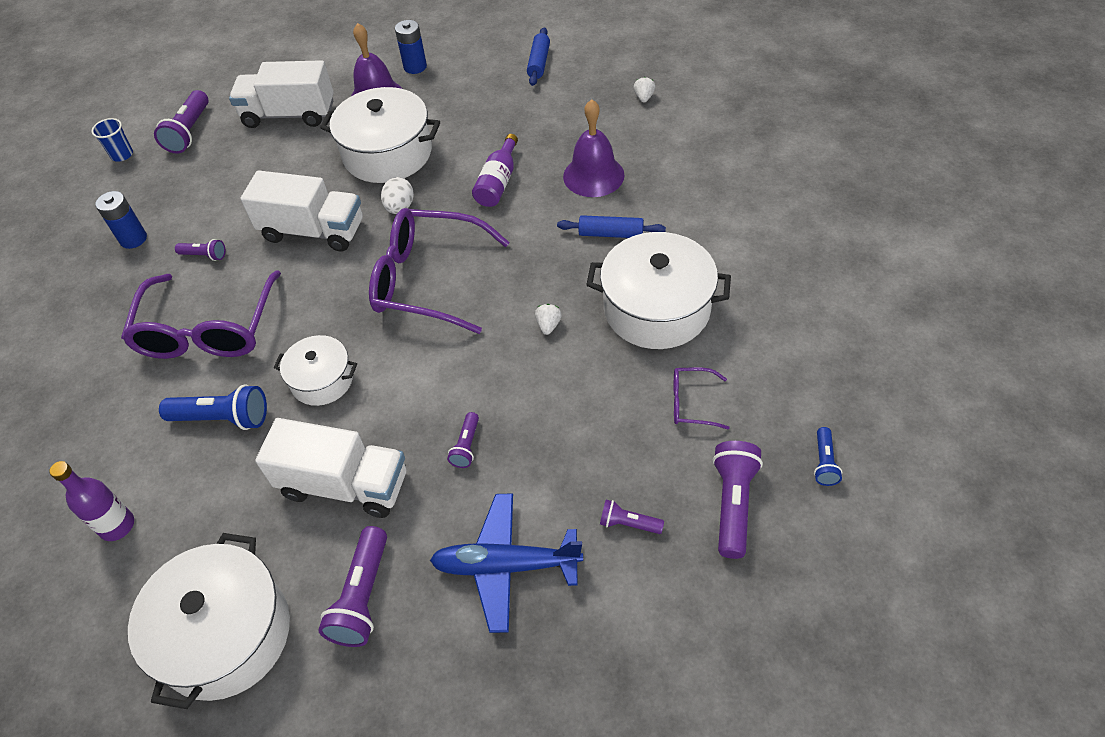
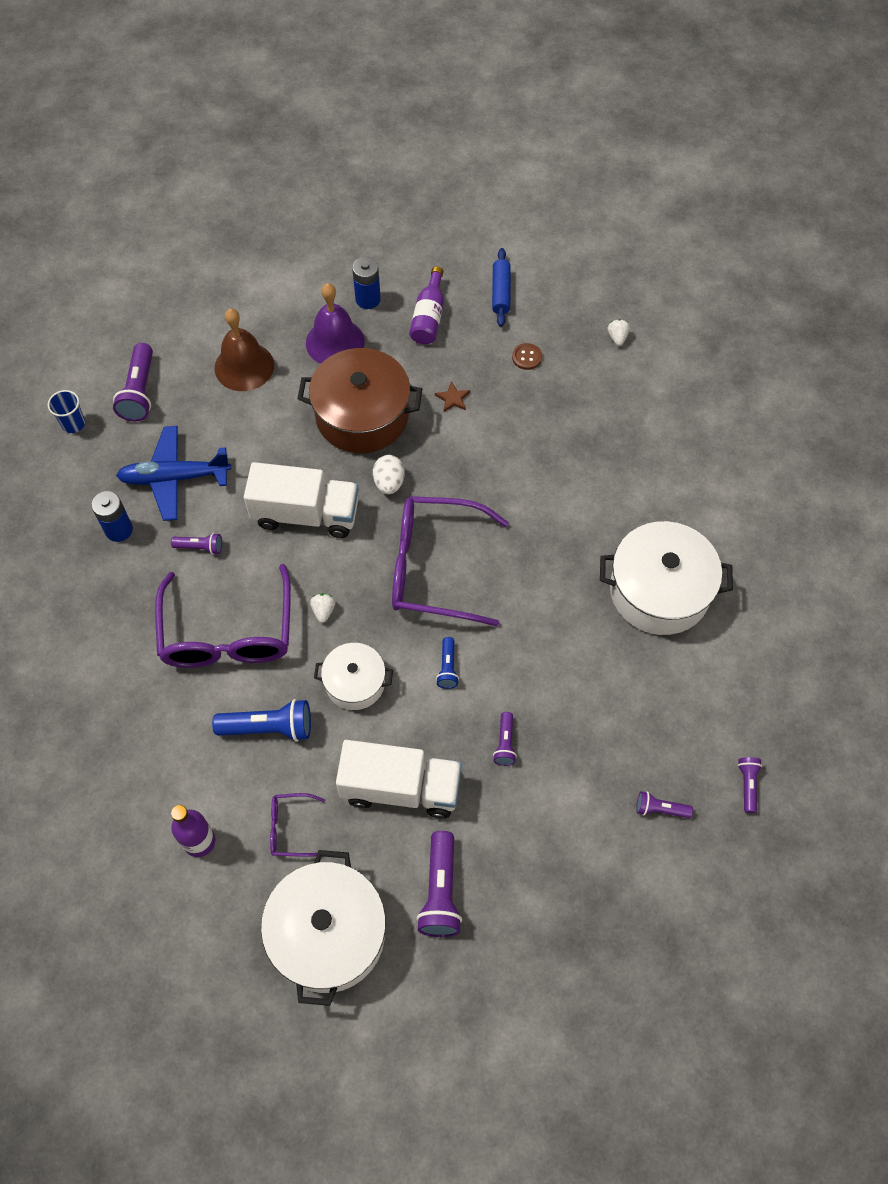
camera: 10 degrees left, 10 degrees up
white truck [229,60,334,128] -> brown bell [214,309,274,391]
white pot [320,87,440,183] -> brown pot [297,348,422,453]
blue plane [430,493,583,633] -> blue plane moved to [116,426,231,521]
purple bottle [472,134,518,207] -> purple bottle moved to [409,266,444,344]
white strawberry [535,304,562,335] -> white strawberry moved to [310,593,335,623]
blue rolling pin [557,215,666,238] -> none
purple bell [563,99,625,197] -> none
purple glasses [674,367,730,430] -> purple glasses moved to [270,793,325,857]
purple flashlight [712,441,763,559] -> purple flashlight [738,757,762,813], size x0.55
blue flashlight [814,427,842,486] -> blue flashlight moved to [436,637,459,689]
none -> brown star [435,381,470,412]
none -> brown button [512,343,542,370]

